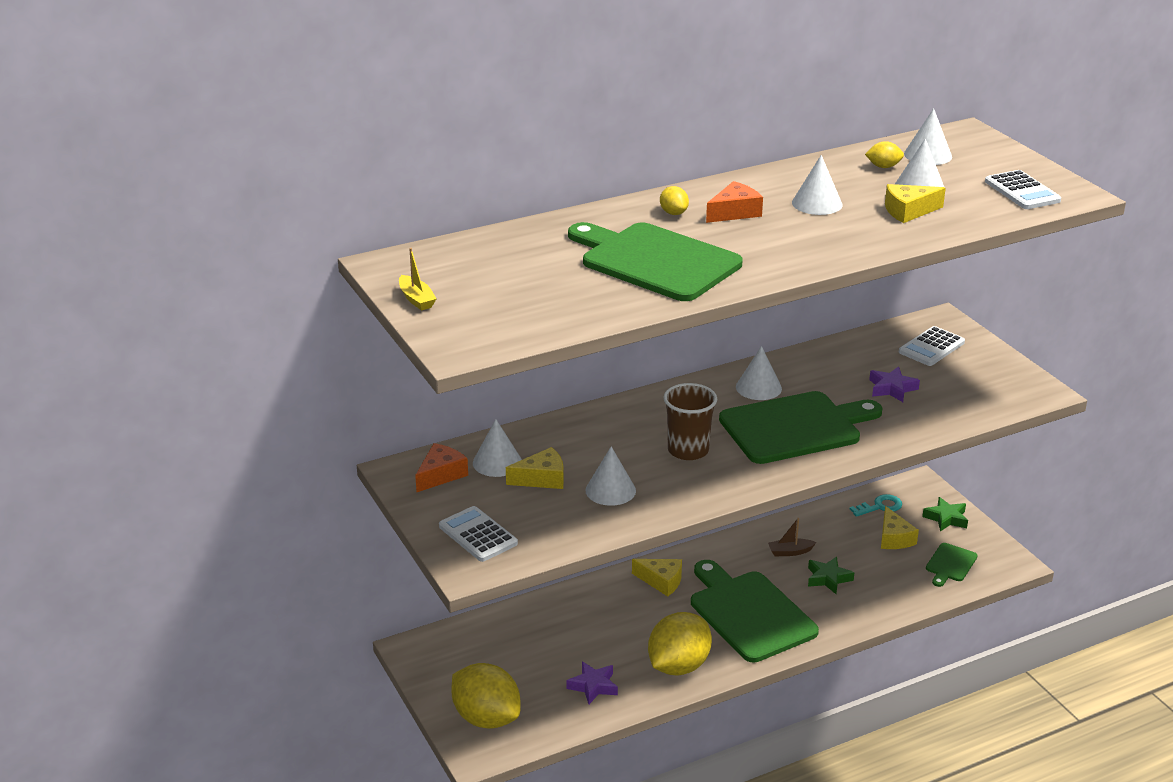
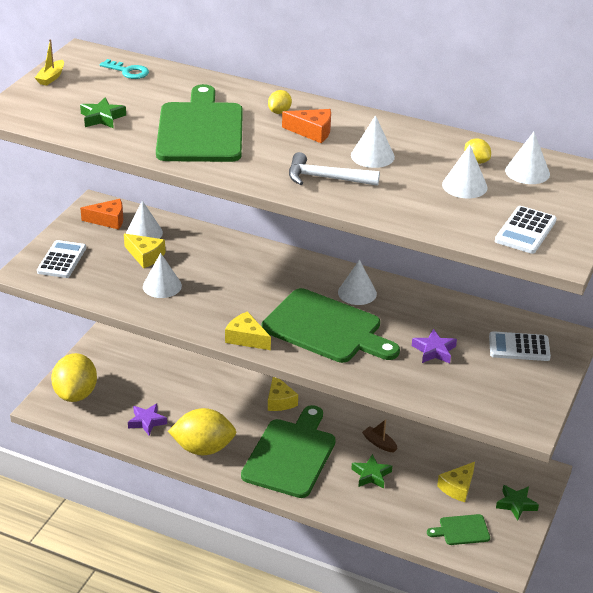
camera: 50 degrees right, 5 degrees up
brown cup [663,383,717,460] -> none
turquoise key [850,494,902,517] -> turquoise key moved to [100,59,149,79]
yellow cheese [885,184,946,223] -> yellow cheese moved to [225,311,271,350]
none -> green star [80,97,126,128]
none -> white hammer [289,152,380,186]

